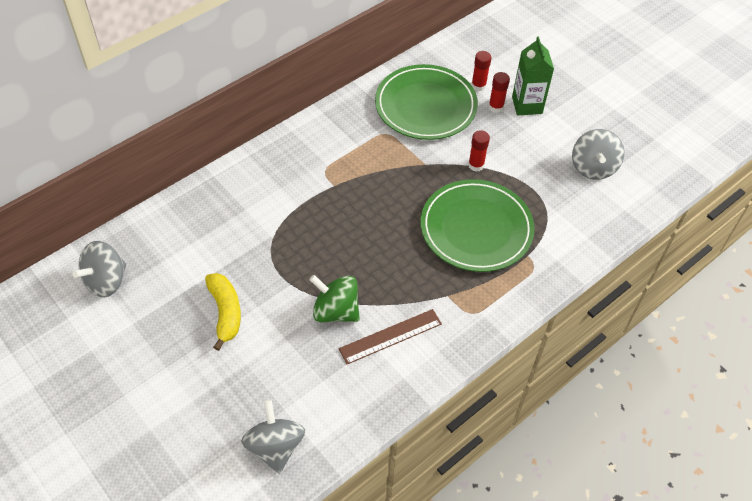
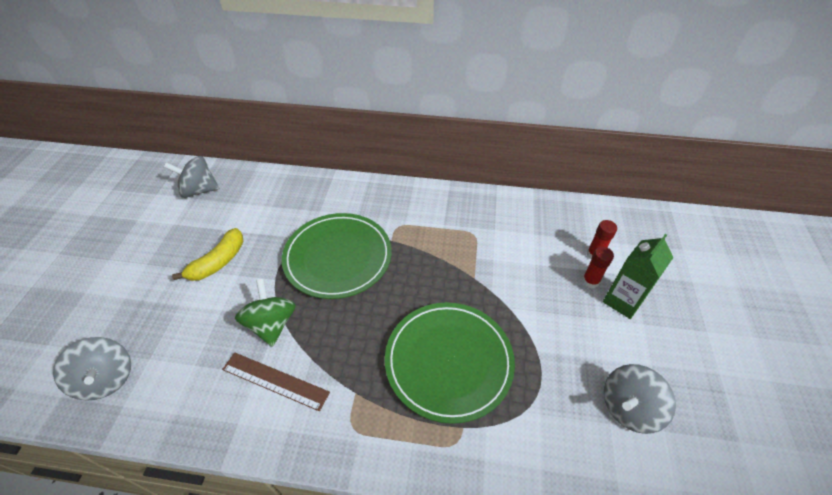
camera: 50 degrees right, 5 degrees down
grey spinning top [241,400,305,474] -> grey spinning top turned 105 degrees clockwise [53,337,131,400]
green plate [375,64,478,140] -> green plate moved to [282,213,392,299]
red glue stick [468,130,490,172] -> none

